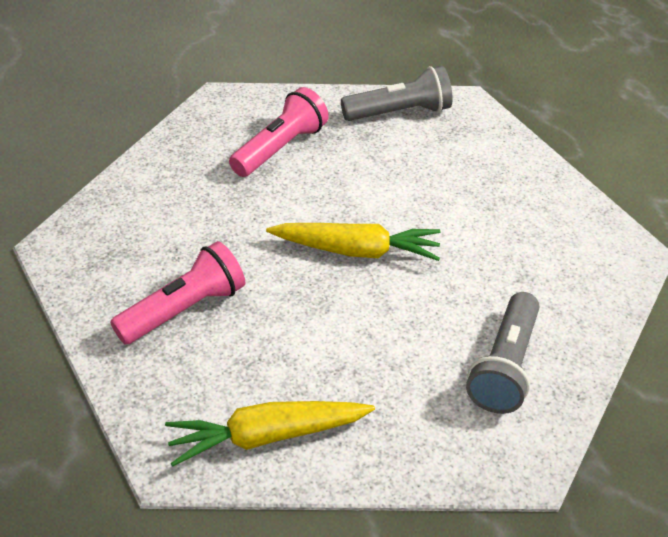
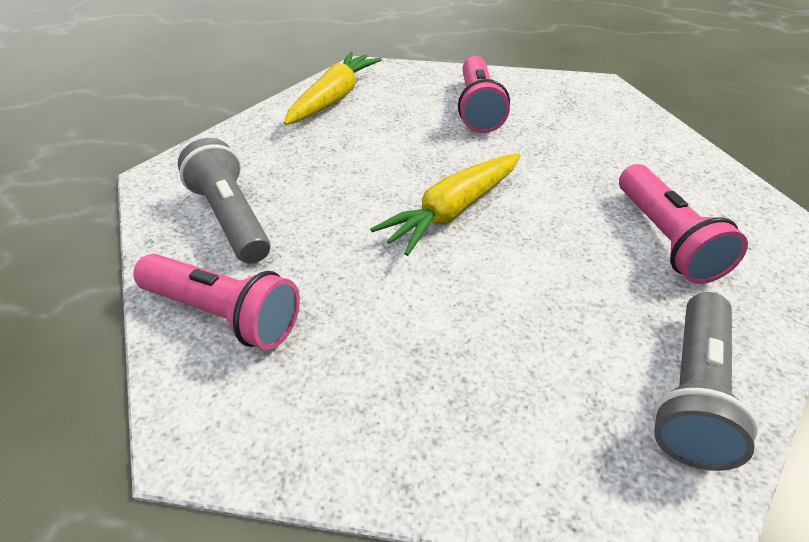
camera: 130 degrees right, 0 degrees up
none -> pink flashlight [133,254,300,350]

